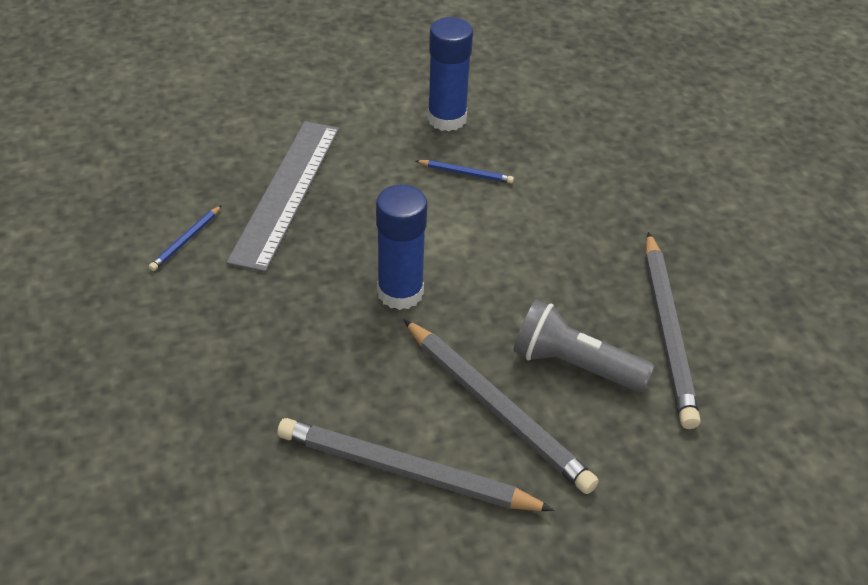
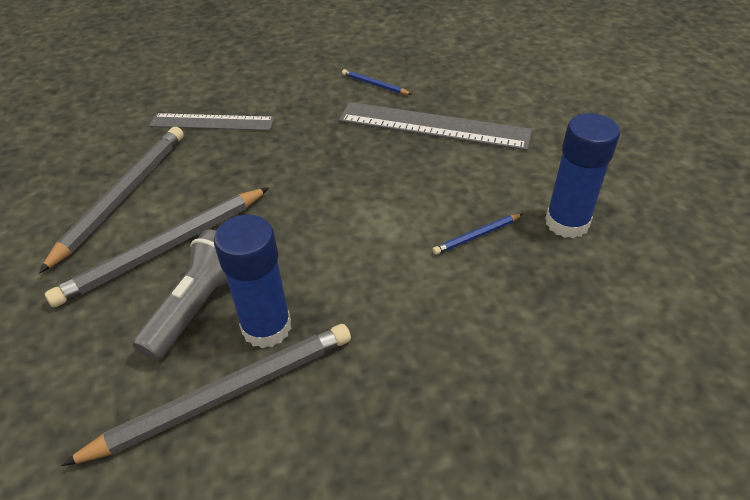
camera: 95 degrees right, 0 degrees up
blue glue stick [376,185,427,310] -> blue glue stick moved to [214,214,291,348]
blue pencil [416,160,514,184] -> blue pencil turned 45 degrees clockwise [432,214,523,255]
grey pencil [645,232,701,429] -> grey pencil turned 150 degrees clockwise [61,324,351,466]
none -> grey ruler [149,113,275,131]

